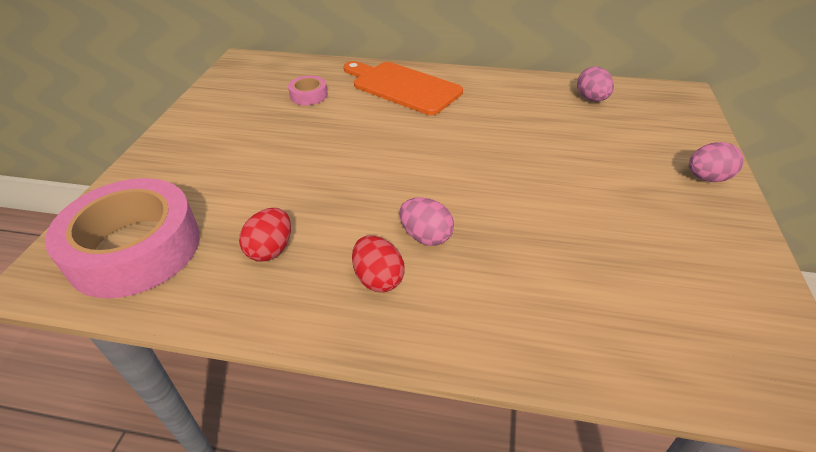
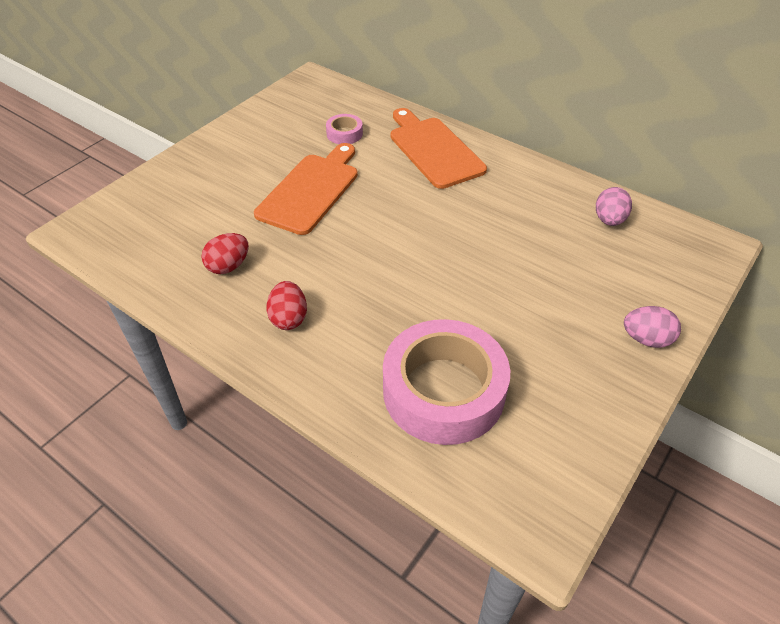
camera: 25 degrees right, 5 degrees up
pink tape [45,178,200,298] -> pink tape moved to [383,319,510,445]
pink egg [399,197,454,246] -> none
none -> orange cutting board [254,143,358,235]

